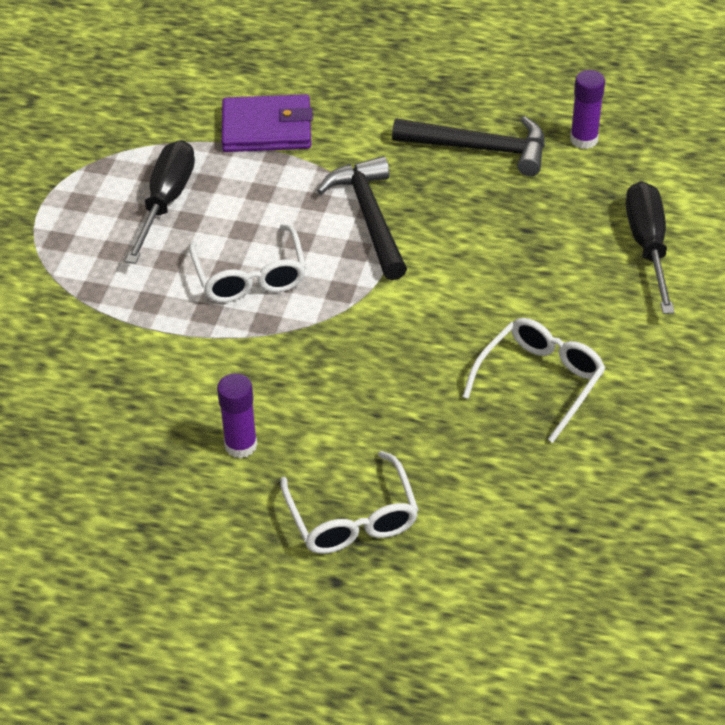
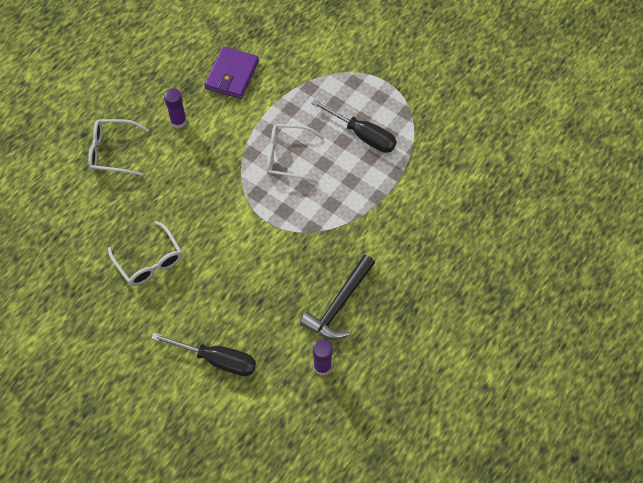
camera: 110 degrees right, 15 degrees up
purple wallet [222,94,313,152] -> purple wallet moved to [204,47,259,99]
black hammer [317,156,407,280] -> none

